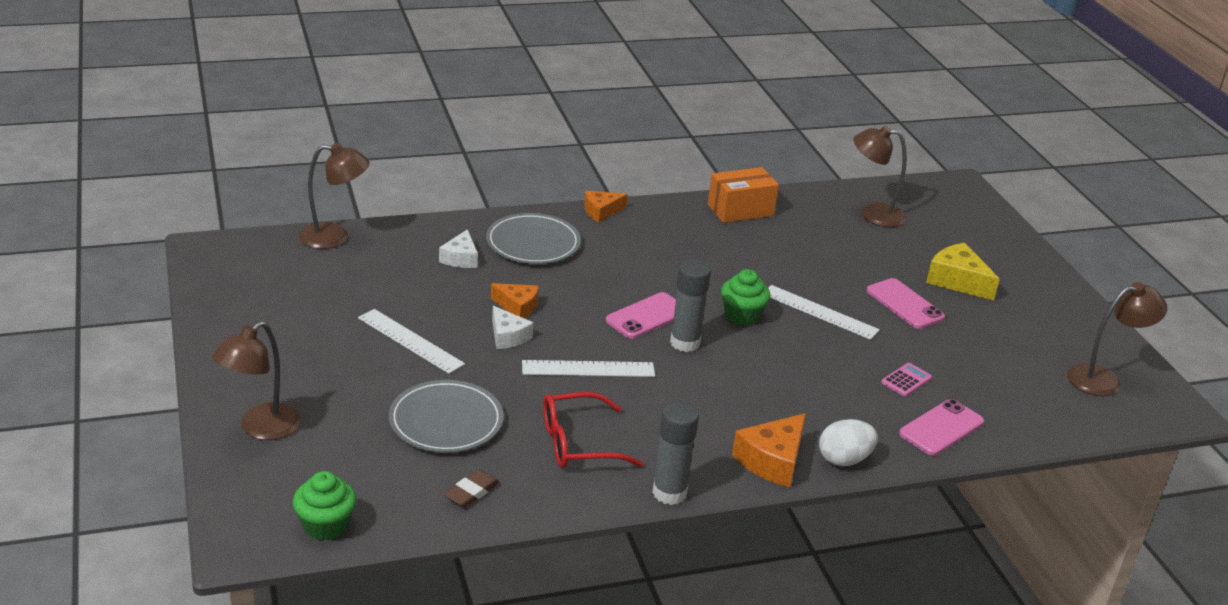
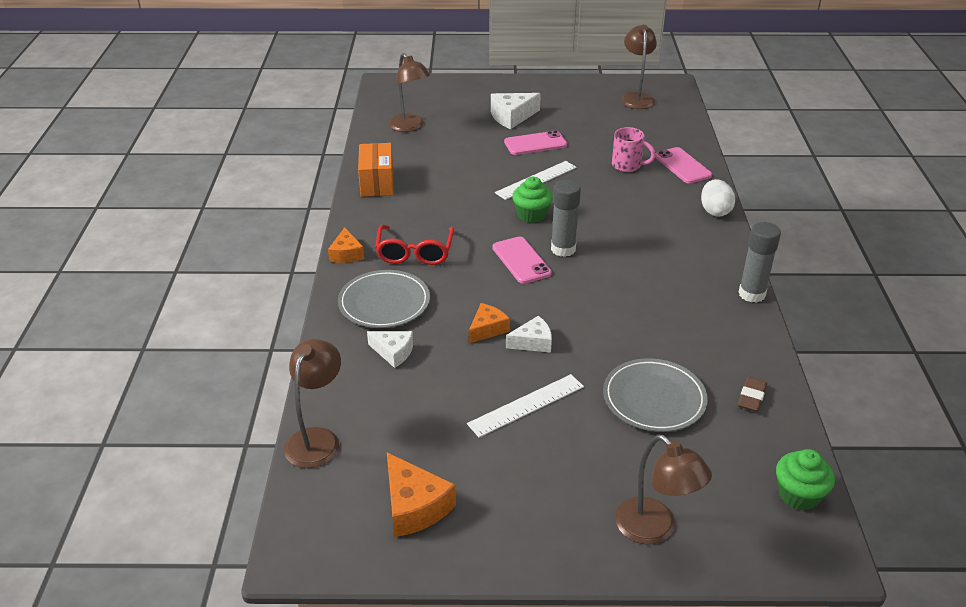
camera: 70 degrees left, 5 degrees up
brown eraser [444,469,500,508] -> brown eraser turned 60 degrees clockwise [738,377,767,412]
white ruler [522,360,655,377] -> none
red glasses [543,392,643,468] -> red glasses moved to [375,225,454,265]
orange cheese [732,413,806,488] -> orange cheese moved to [387,453,456,537]
brown lamp [853,126,907,227] -> brown lamp turned 60 degrees counterclockwise [388,53,430,132]
pink calculator [881,363,932,397] -> pink mug [612,127,656,172]
yellow cheese [926,243,1000,301] -> white cheese [491,93,541,129]

